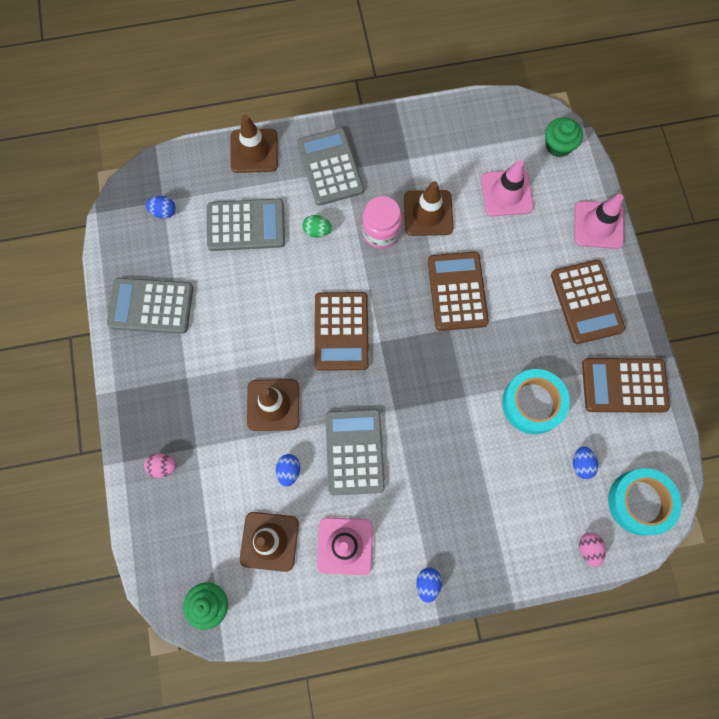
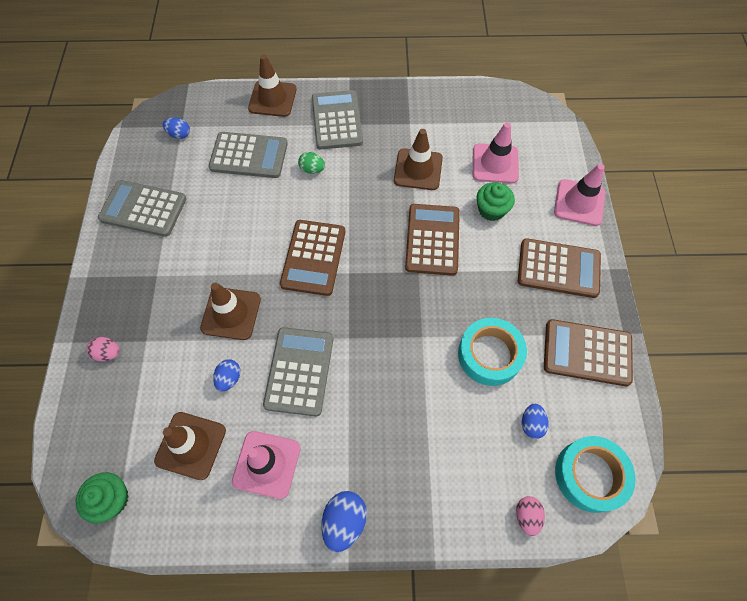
camera: 10 degrees right, 10 degrees down
pink jar [362,196,402,249] -> none
blue egg [416,568,442,603] -> blue egg [321,491,367,552], size x1.54
green cupcake [545,117,583,157] -> green cupcake moved to [477,182,515,221]
brown calculator [551,260,625,344] -> brown calculator turned 75 degrees counterclockwise [518,238,601,298]

